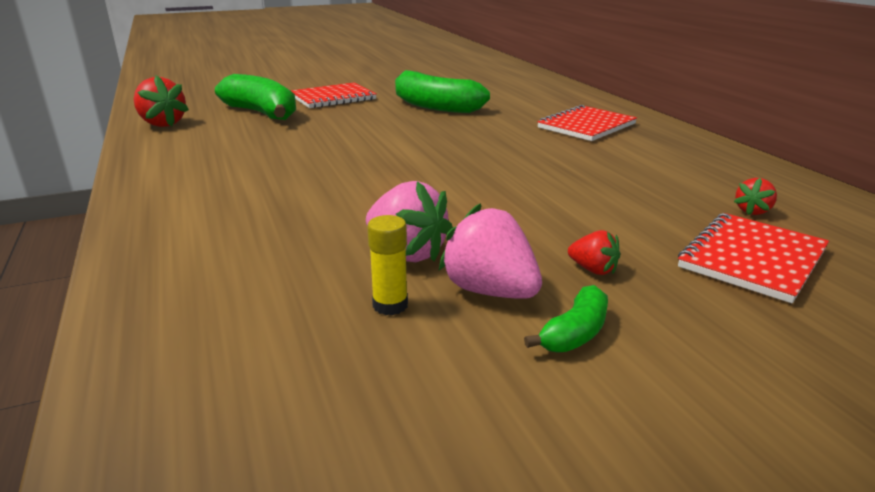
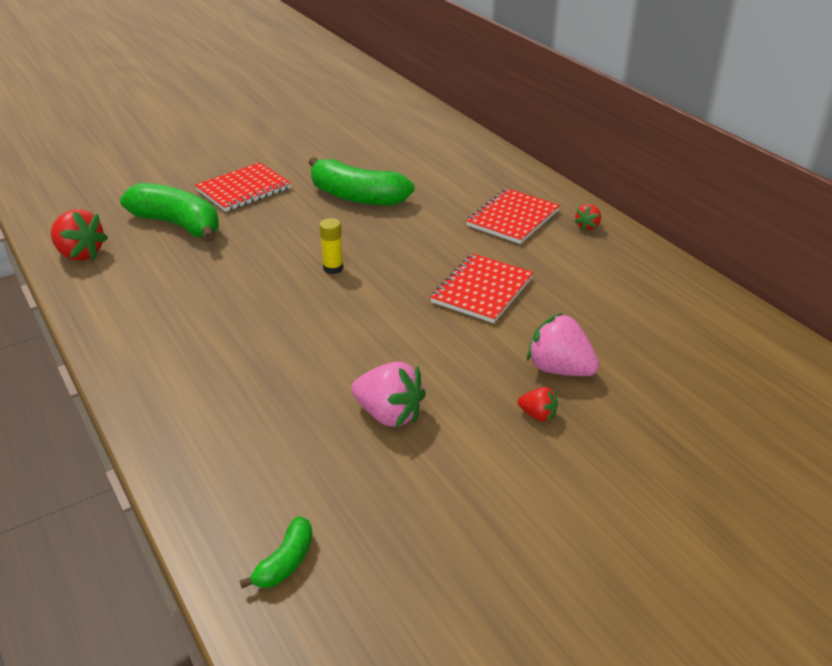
camera: 10 degrees left, 10 degrees up
yellow glue stick [368,215,408,315] -> yellow glue stick moved to [319,218,343,274]
pink strawberry [439,203,542,299] -> pink strawberry moved to [527,313,600,376]
green banana [524,285,608,353] -> green banana moved to [240,516,312,588]
red notebook [678,213,829,303] -> red notebook moved to [430,254,534,323]
red strawberry [734,178,777,215] -> red strawberry moved to [574,204,601,231]

